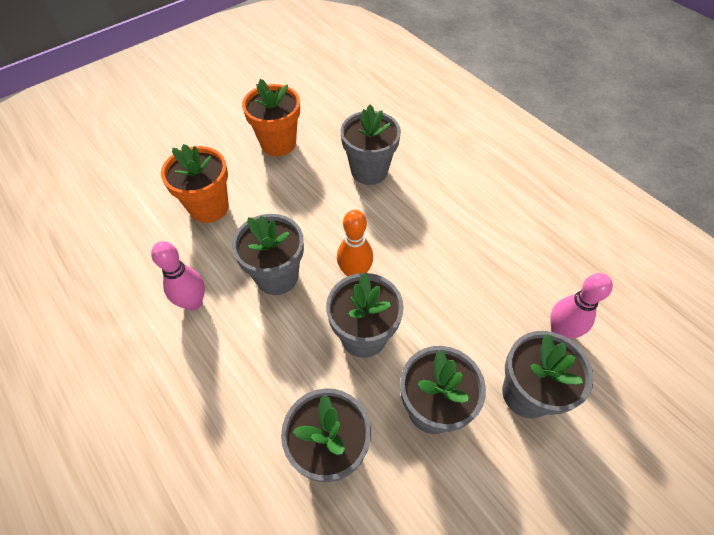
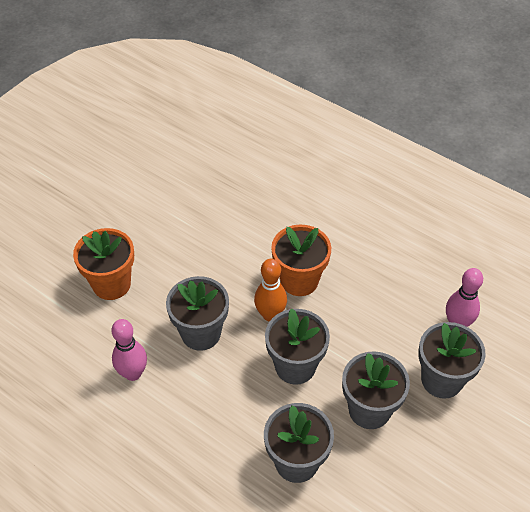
camera: 15 degrees left, 5 degrees down
orange flower pot [242,79,300,156] -> orange flower pot moved to [271,225,331,296]
grey flower pot [340,104,401,185] -> none

